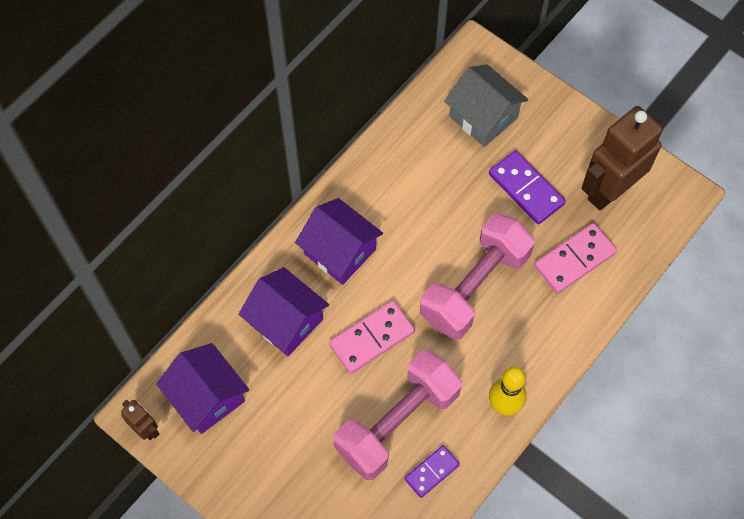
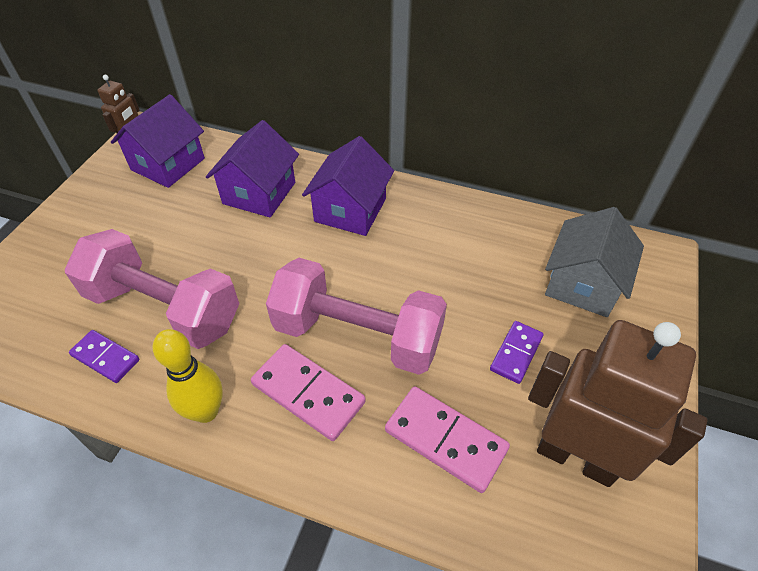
camera: 70 degrees right, 15 degrees down
pink domino [329,301,415,374] -> pink domino moved to [251,344,365,441]
purple domino [489,150,566,224] -> purple domino [490,321,544,384], size x0.63

